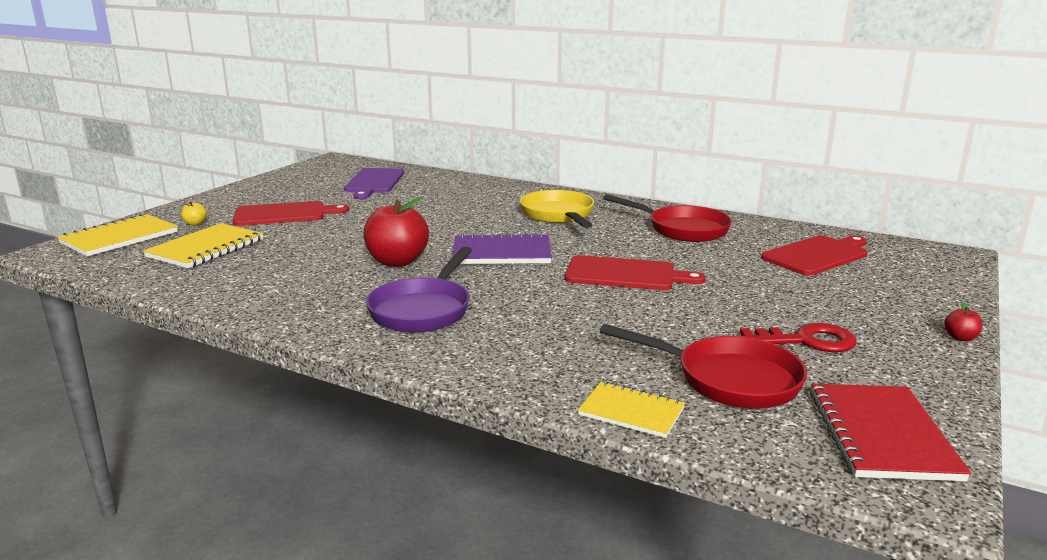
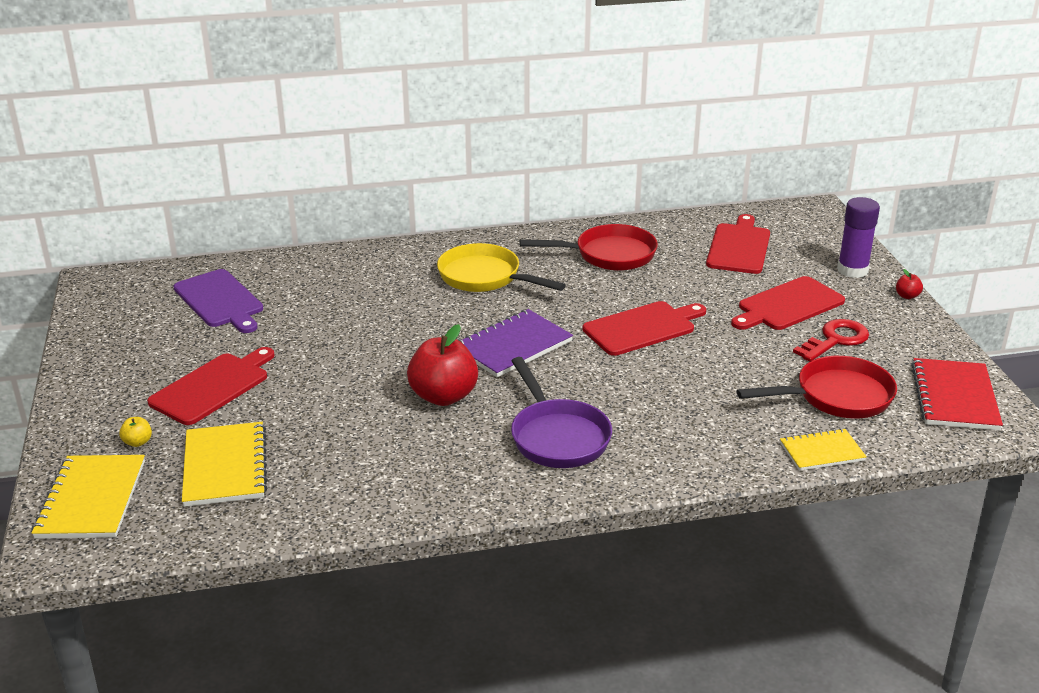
camera: 40 degrees left, 10 degrees up
red notebook [810,384,971,481] -> red notebook turned 45 degrees clockwise [911,358,1003,430]
none -> red cutting board [731,276,845,330]
none -> purple glue stick [837,197,880,278]

